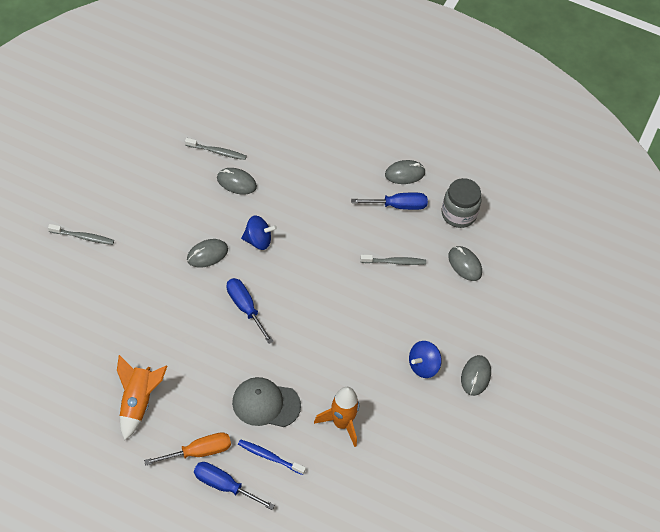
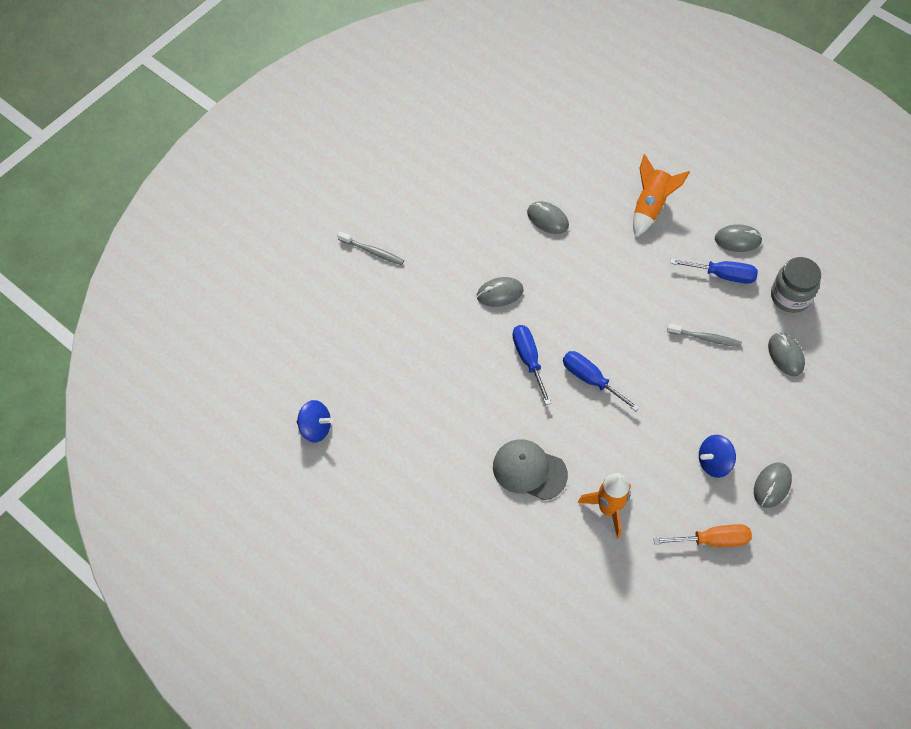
camera: 20 degrees right, 5 degrees up
orange rocket [117,355,167,440] -> orange rocket moved to [633,154,690,237]
orange screwdriver [144,432,231,466] -> orange screwdriver moved to [654,524,752,547]
grey toothbrush [185,138,247,160] -> none
blue screwdriver [194,462,275,510] -> blue screwdriver moved to [563,351,640,411]
blue toothbrush [238,439,306,475] -> none
blue spinning top [241,216,277,250] -> blue spinning top moved to [297,400,333,442]

